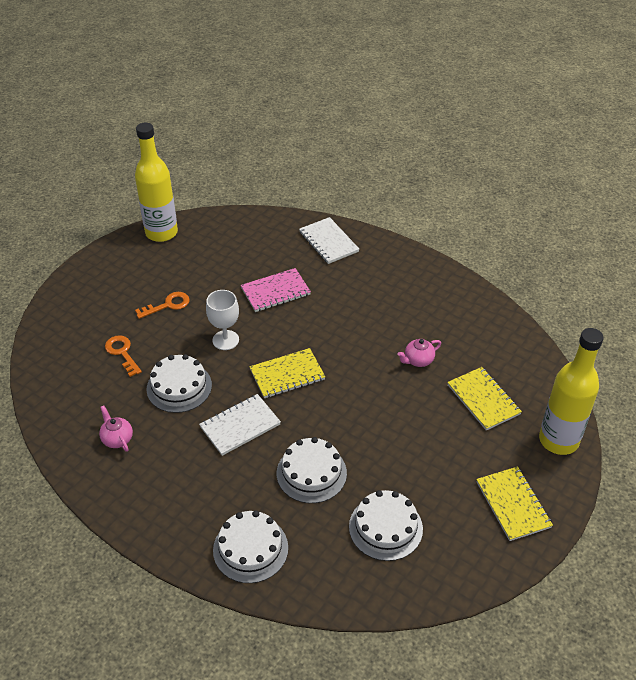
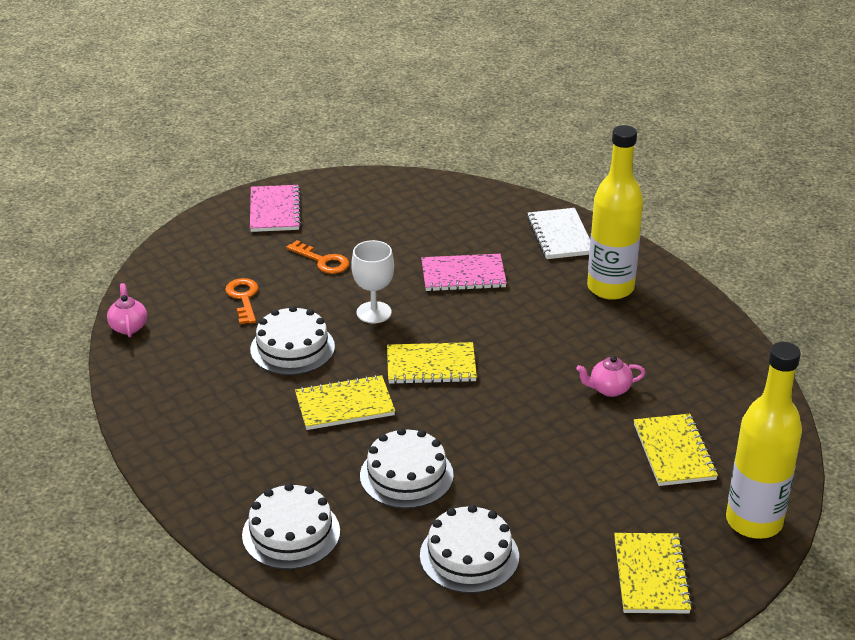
camera: 20 degrees right, 10 degrees down
pink teapot [99,406,133,452] -> pink teapot moved to [107,283,147,337]
yellow bottle [135,123,178,242] -> yellow bottle moved to [587,125,643,300]
orange key [135,292,190,319] -> orange key turned 45 degrees clockwise [286,240,349,274]
white notebook [199,394,281,456] -> yellow notebook [295,375,395,430]
none -> pink notebook [250,185,301,232]

